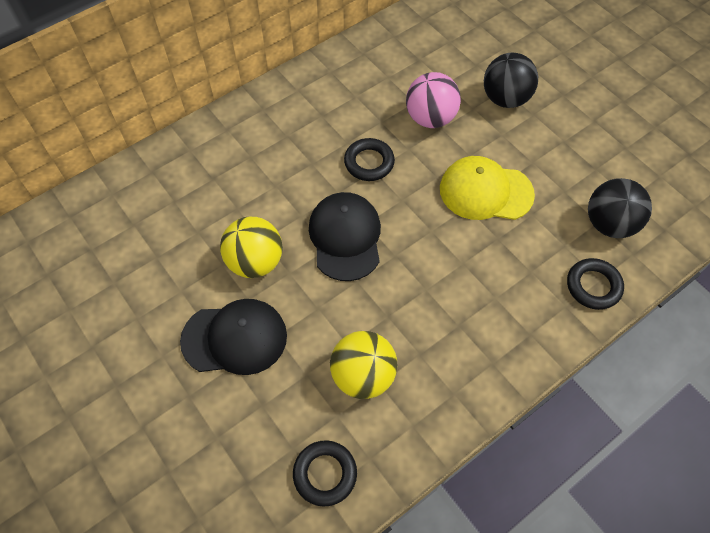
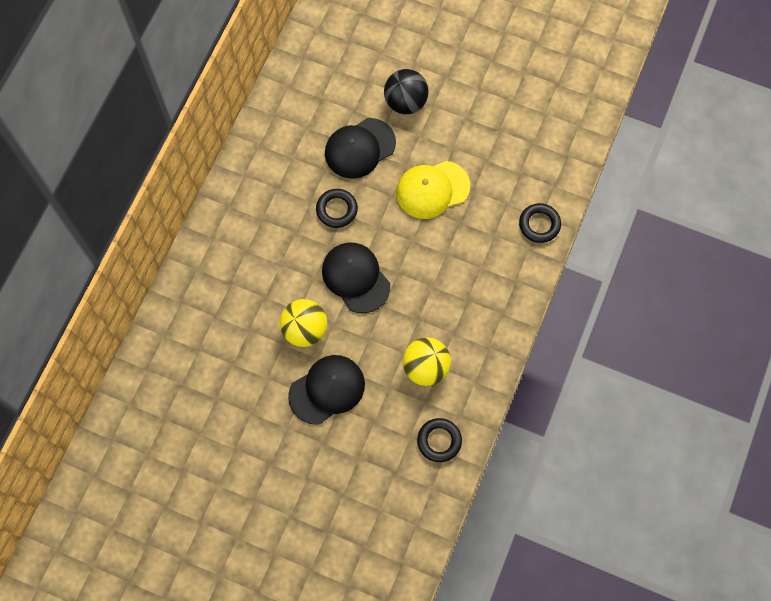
camera: 30 degrees left, 10 degrees up
pink ball [406,72,461,128] -> black cap [325,118,396,179]
black ball [588,178,652,238] -> none

